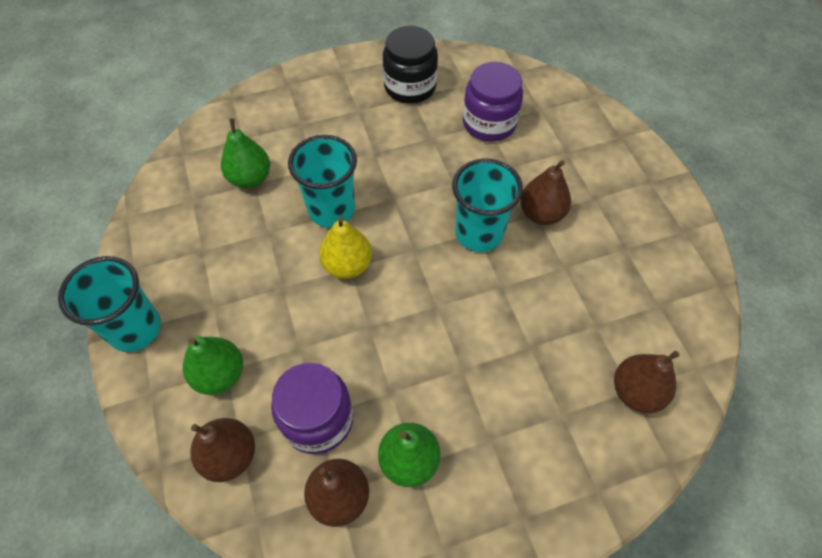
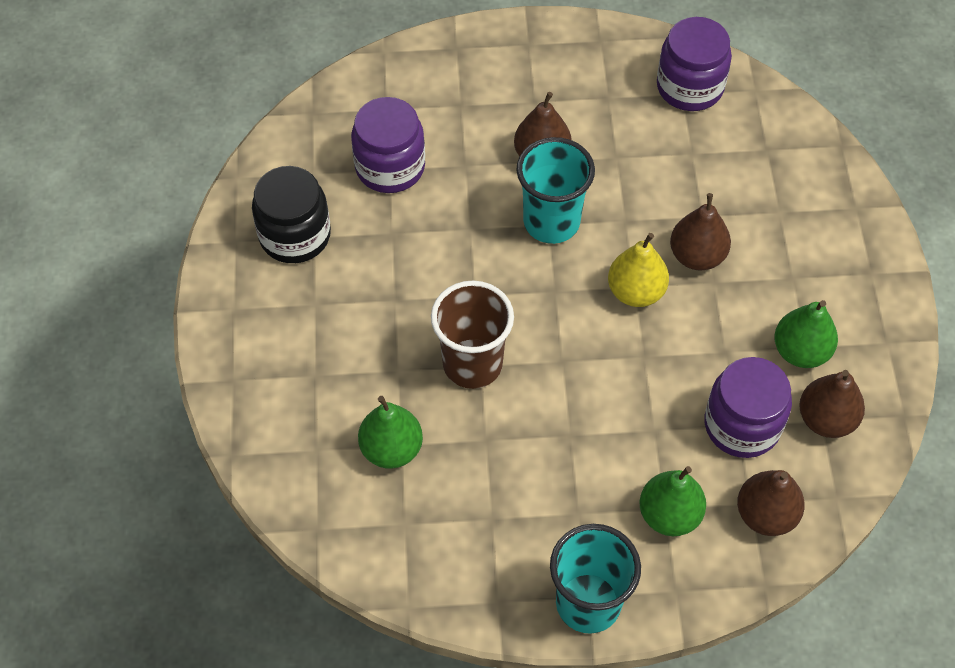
camera: 75 degrees left, 0 degrees up
turquoise cup [288,135,357,228] -> brown cup [431,281,514,389]
yellow pear [319,217,372,279] -> yellow pear moved to [608,233,669,307]
brown pear [614,351,679,413] -> brown pear moved to [670,193,731,270]
none -> purple jar [657,17,732,111]

